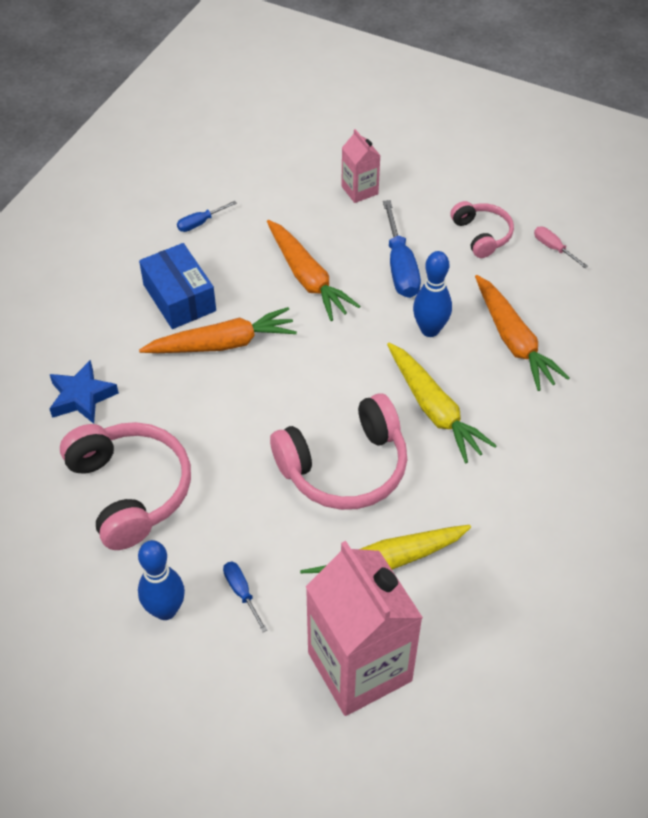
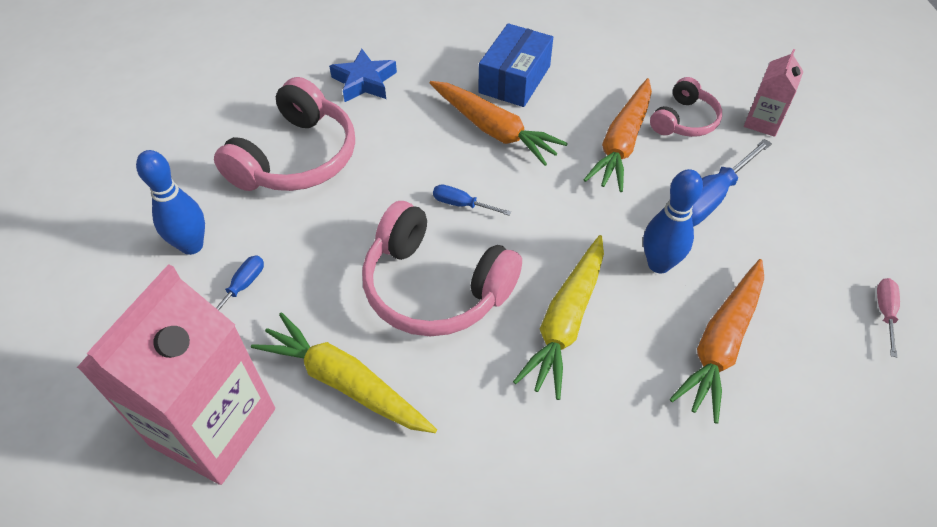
camera: 55 degrees right, 0 degrees up
blue screwdriver [177,201,237,232] -> blue screwdriver moved to [433,185,511,216]
pink headphones [450,201,514,258] -> pink headphones moved to [650,77,722,137]

